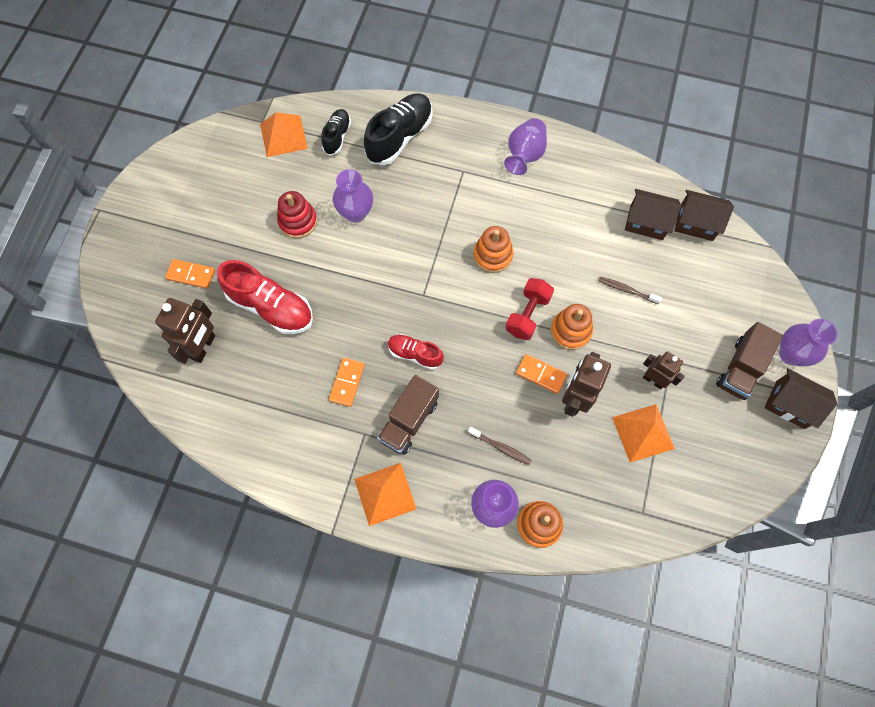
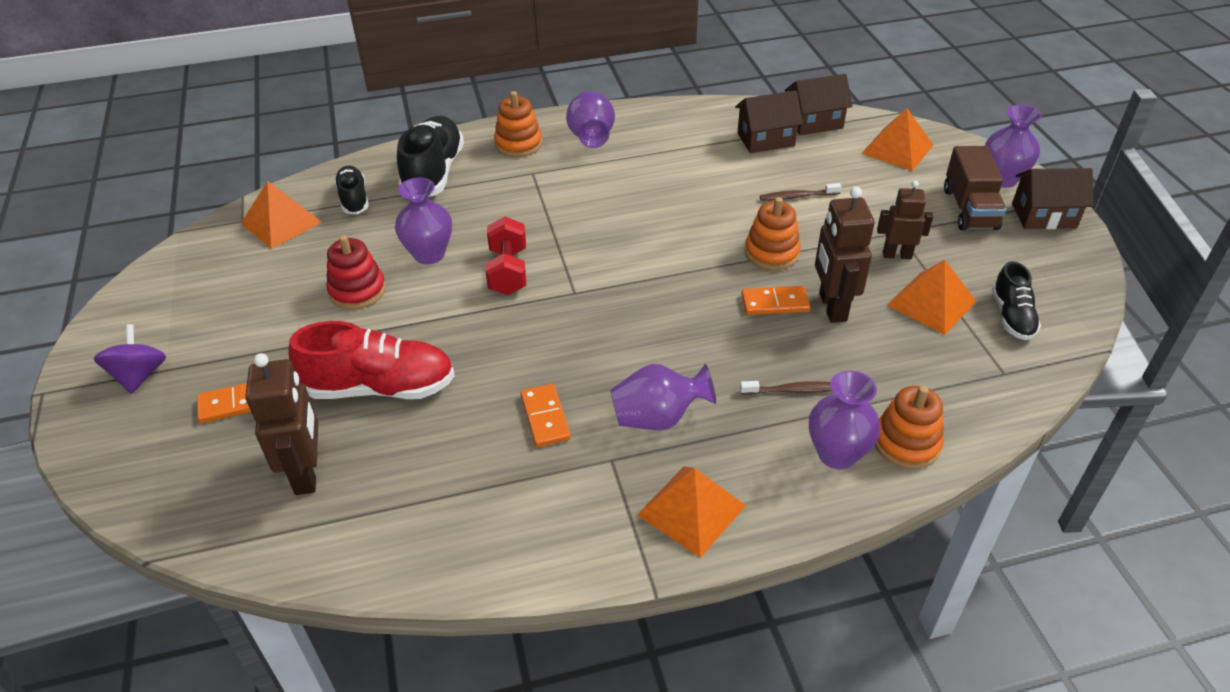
camera: 30 degrees left, 25 degrees down
brown truck [377,375,439,455] -> purple vase [610,364,716,430]
red shoe [388,334,444,370] -> none
orange stacking toy [473,226,513,273] -> orange stacking toy moved to [494,91,542,157]
red dumbbell [505,278,554,340] -> red dumbbell moved to [485,217,526,295]
none -> purple spinning top [94,324,166,394]
none -> orange pyramid [861,108,933,171]
none -> black shoe [992,261,1041,340]

